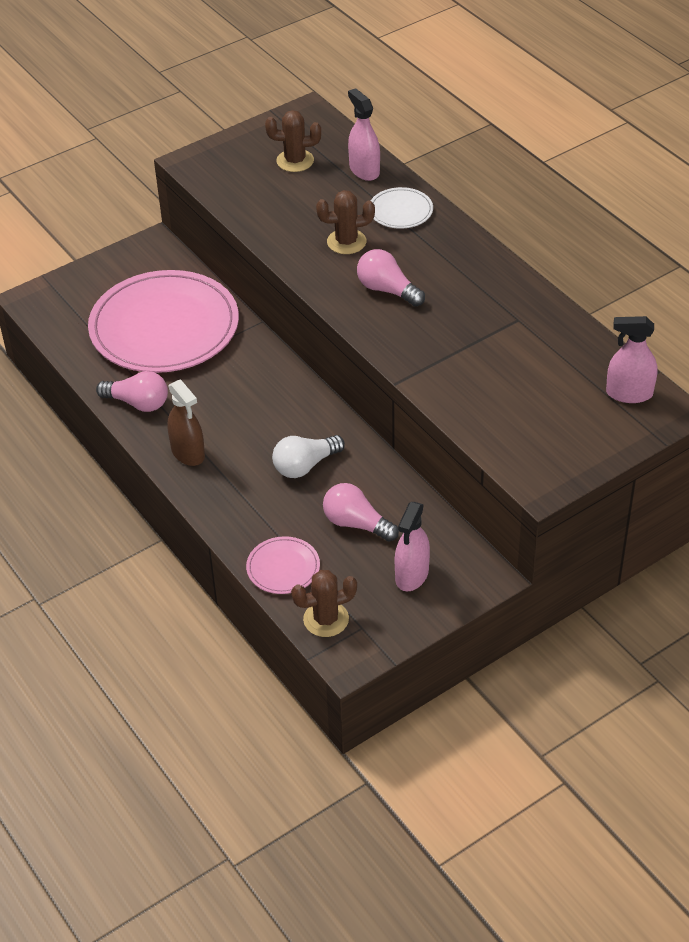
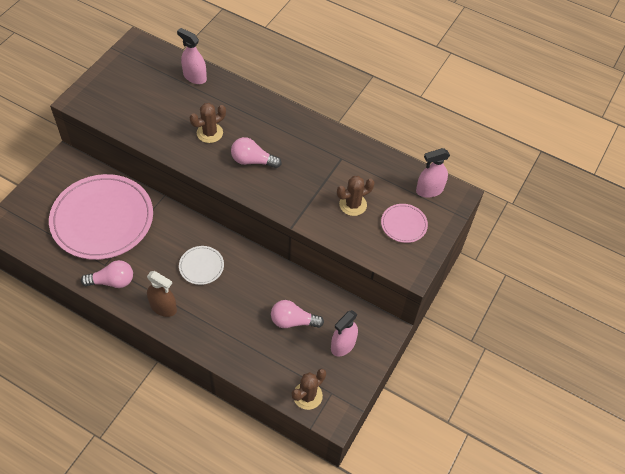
camera: 30 degrees left, 10 degrees up
pink plate [246,536,320,594] -> pink plate moved to [381,204,428,243]
brown cactus [265,110,321,172] -> brown cactus moved to [337,176,375,216]
white light bulb [272,435,345,478] -> none
white plate [371,187,433,229] -> white plate moved to [179,246,224,285]
pink spray bottle [395,502,430,591] -> pink spray bottle turned 45 degrees clockwise [331,310,358,356]

